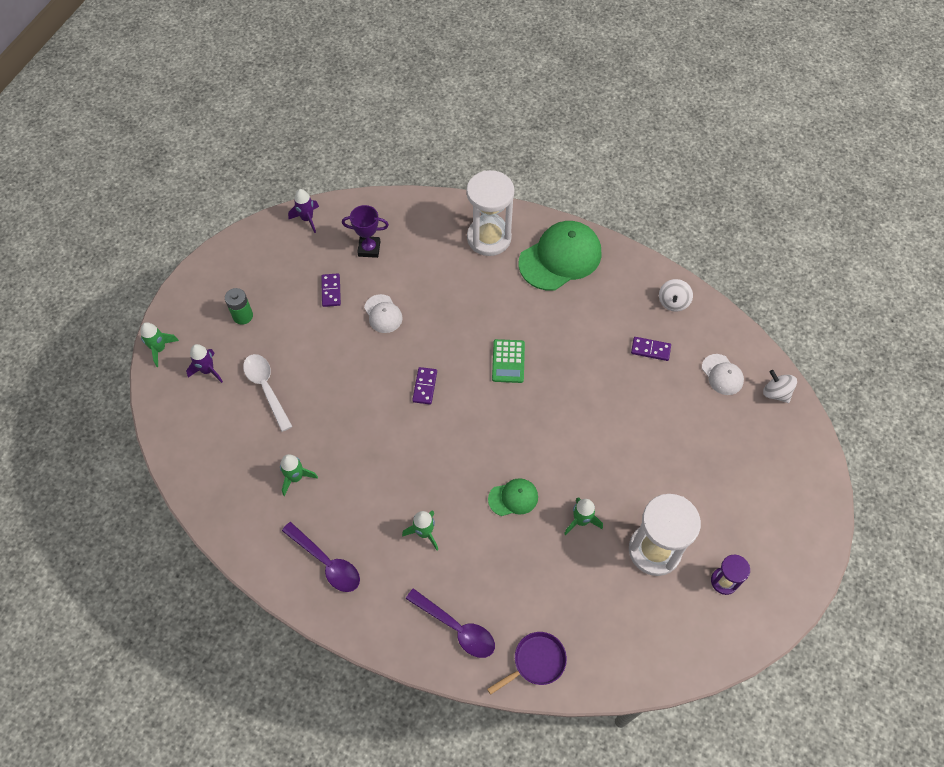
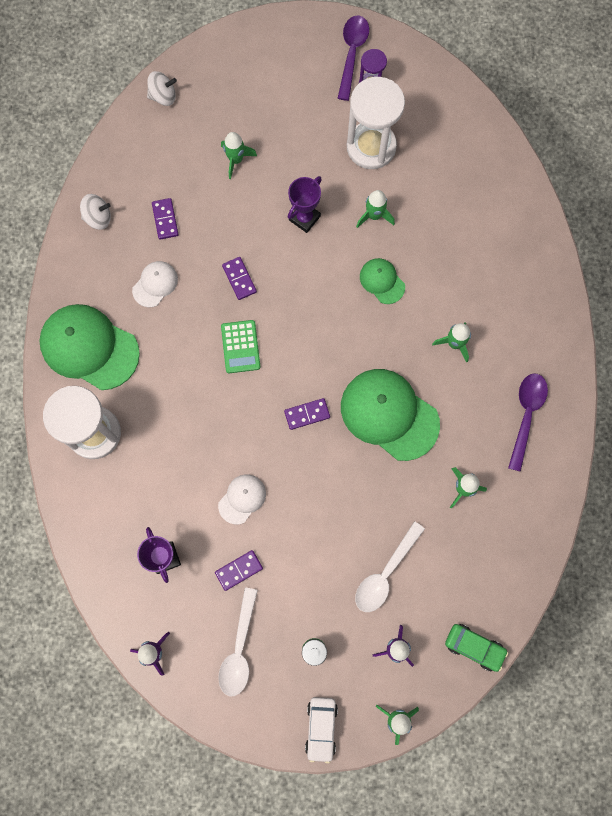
camera: 115 degrees left, 15 degrees up
purple spoon [406,588,495,658] -> purple spoon moved to [338,16,369,101]
purple pan [487,632,567,695] -> none
green calculator [492,339,525,383] -> green calculator turned 105 degrees clockwise [221,320,261,373]
white cap [702,354,744,395] -> white cap moved to [132,261,178,307]
white spinning top [763,370,797,403] -> white spinning top turned 120 degrees counterclockwise [147,71,177,106]
none -> white spoon [218,588,258,696]
none -> green rocket [221,132,257,179]
none -> purple domino [222,257,257,300]
none -> purple trophy [288,176,322,233]
none -> white car [305,697,338,763]
none -> green cap [341,369,440,461]
none -> green car [445,624,508,672]

